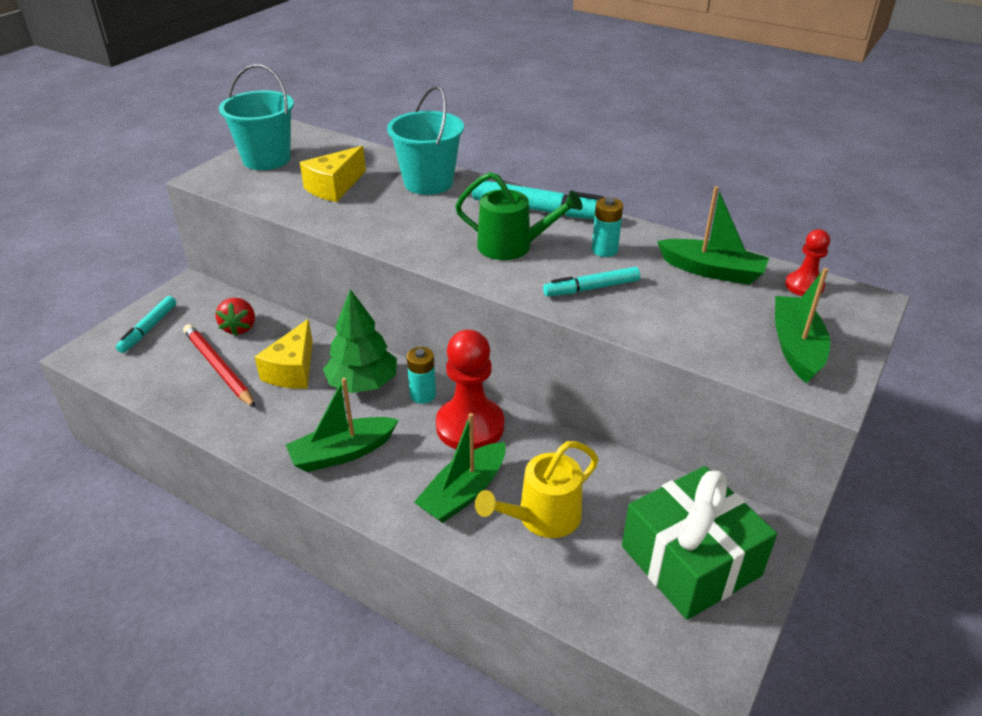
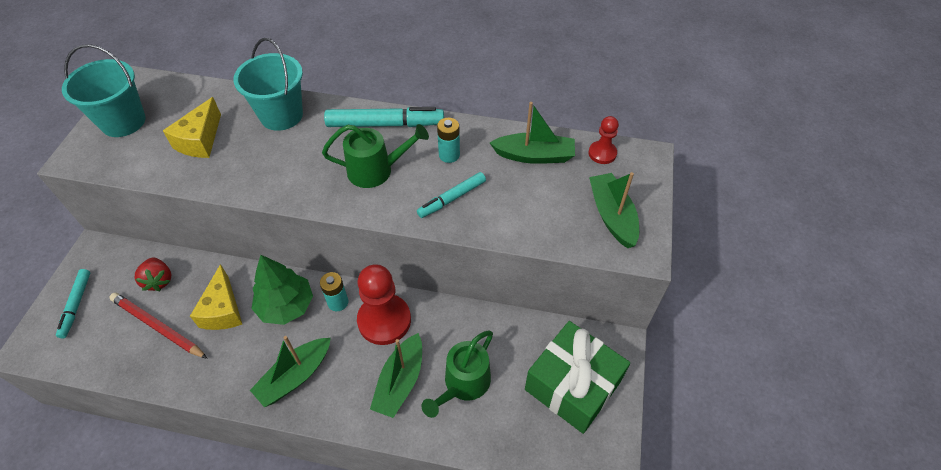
camera: 20 degrees left, 15 degrees up
yellow watering can [475,441,598,538] -> green watering can [422,330,493,418]

